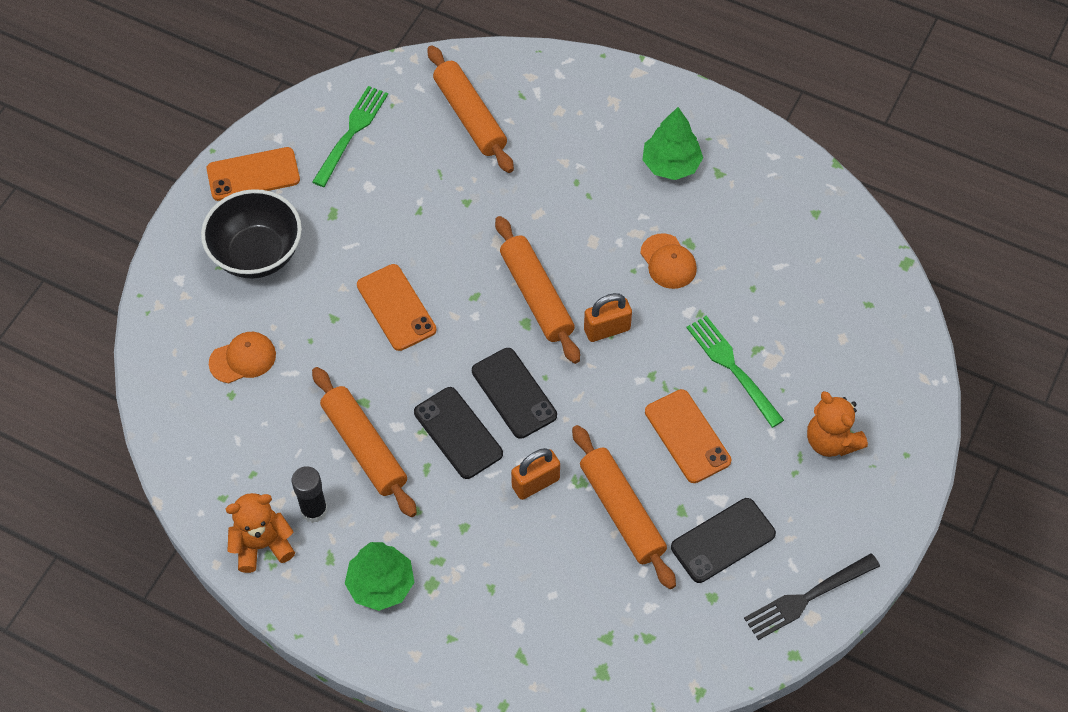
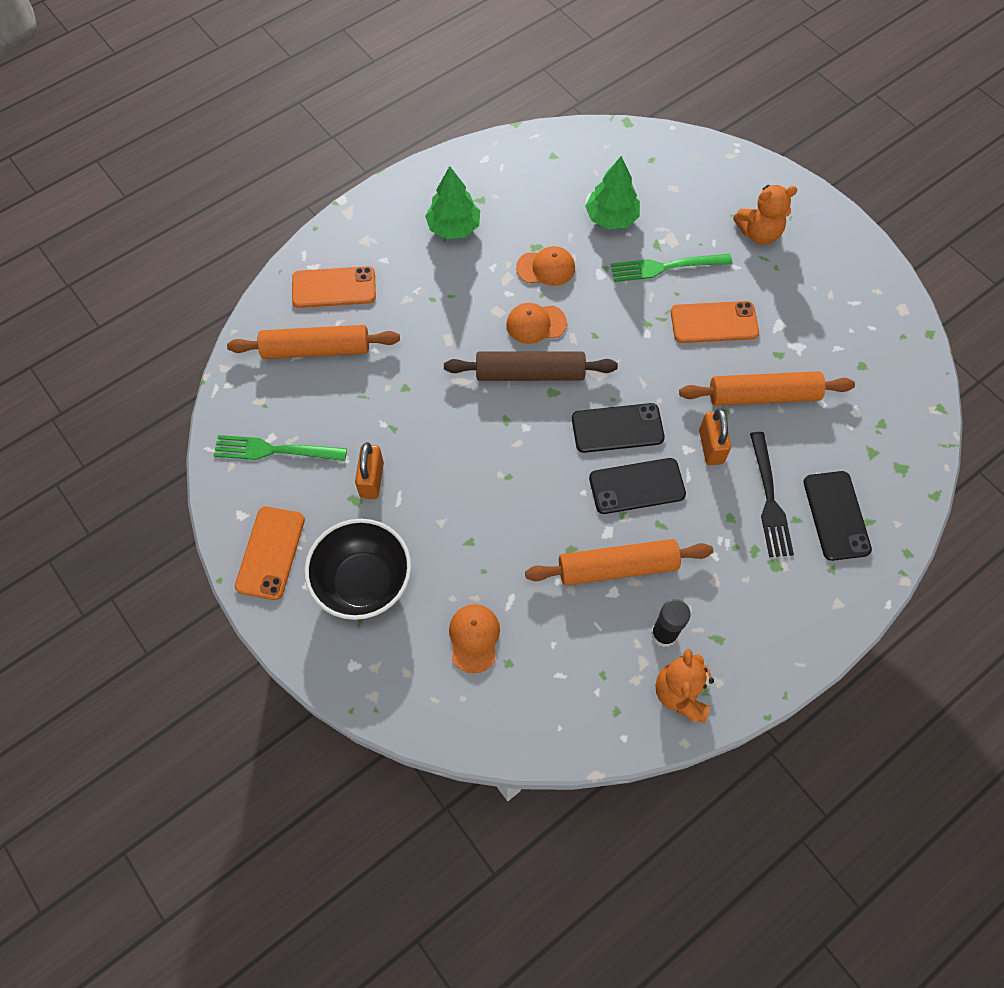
camera: 65 degrees left, 5 degrees up
green fork [312,86,388,187] -> green fork turned 45 degrees counterclockwise [214,435,347,461]
green tree [345,542,414,611] -> green tree moved to [585,156,640,229]
orange phone [357,264,436,351] -> orange phone moved to [292,266,376,308]
orange rolling pin [495,216,580,364] -> brown rolling pin [444,351,618,381]
orange padlock [584,293,632,342] -> orange padlock moved to [355,442,384,499]
black phone [671,498,776,583] -> black phone moved to [803,471,872,561]
black fork [744,553,880,640] -> black fork moved to [750,432,794,557]
none -> orange cap [506,303,567,344]

